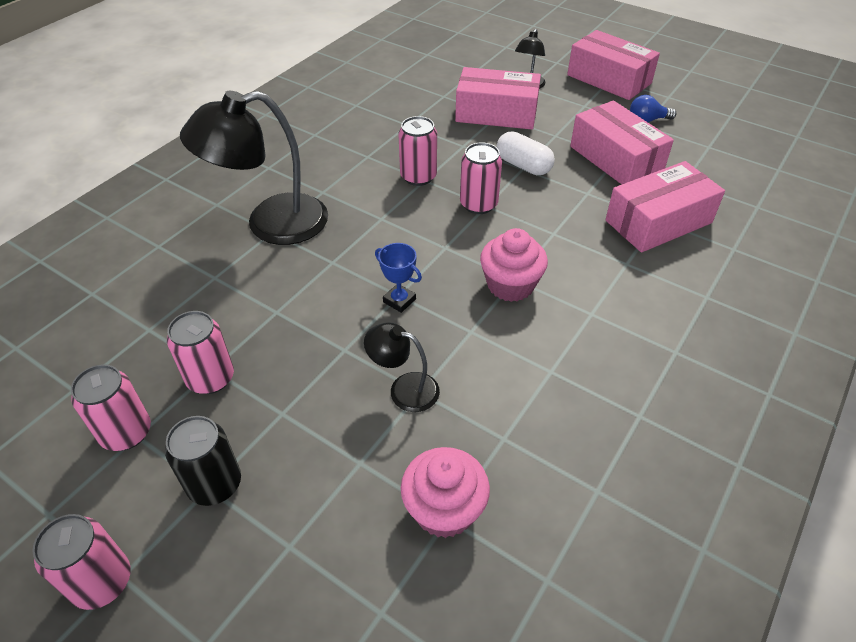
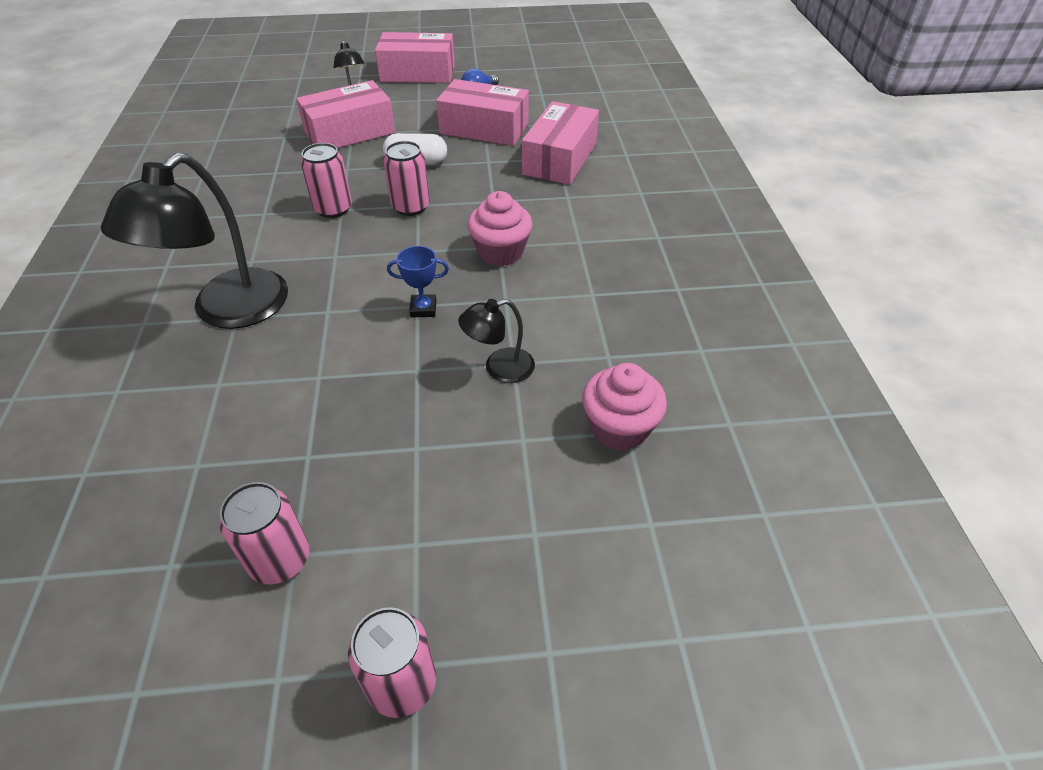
camera: 40 degrees left, 0 degrees up
black can [165,416,241,506] -> none
pink can [167,311,234,394] -> none

